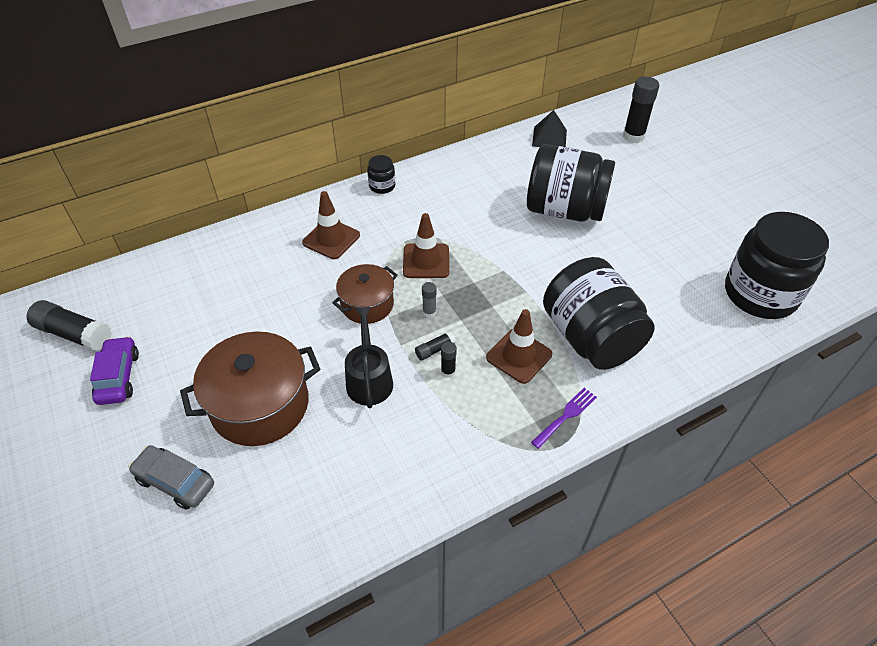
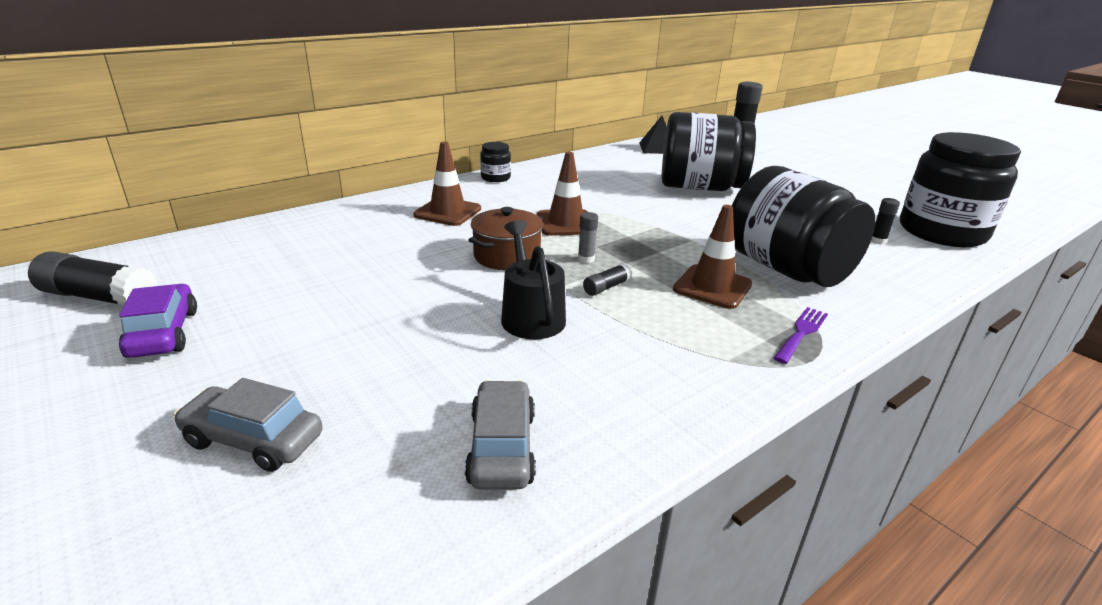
camera: 10 degrees left, 20 degrees down
brown pot [180,331,320,446] -> none
black glue stick [441,342,457,378] -> black glue stick moved to [871,198,900,245]
none -> grey car [465,380,536,489]

